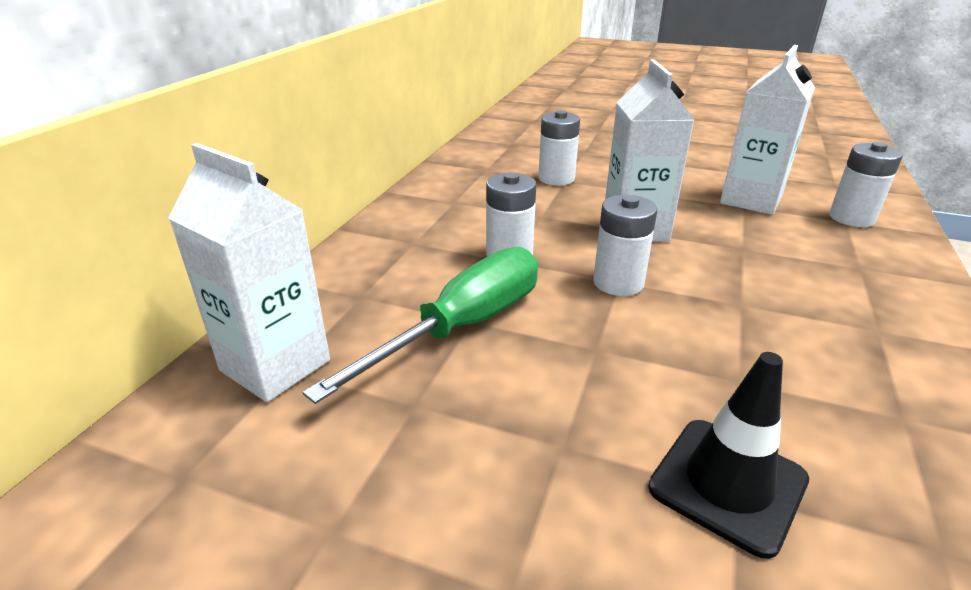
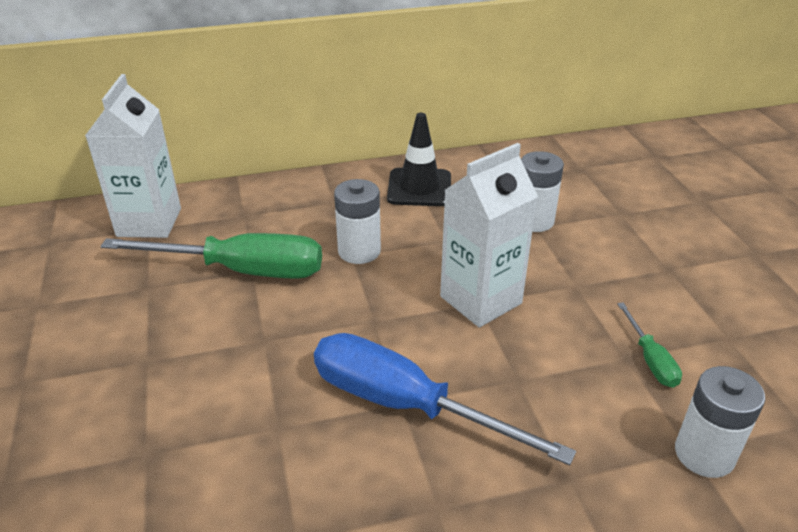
camera: 55 degrees right, 5 degrees up
white battery [593,195,657,296] -> none
black traffic cone [648,352,809,559] -> black traffic cone moved to [387,113,451,206]
white carton [720,45,815,215] -> green screwdriver [617,302,682,388]
none -> blue screwdriver [314,333,576,465]

